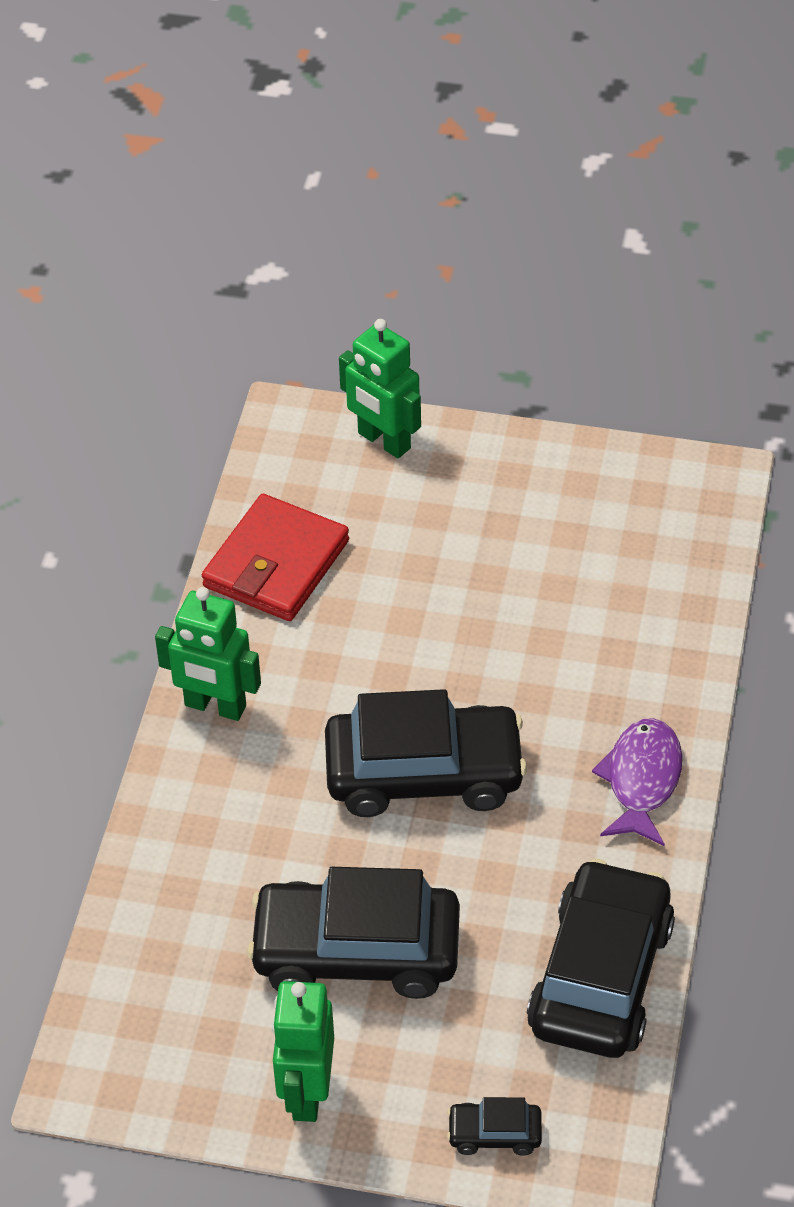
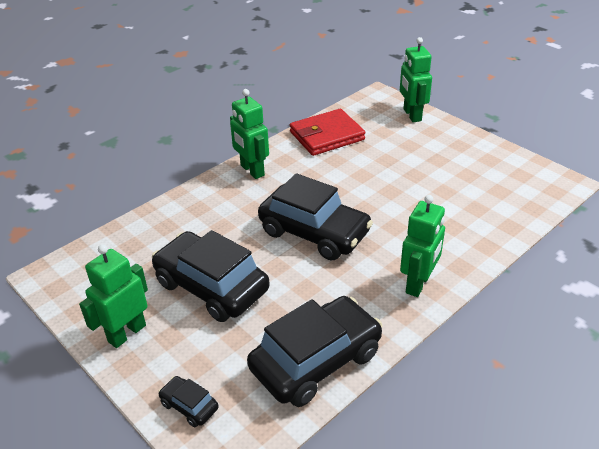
camera: 35 degrees right, 10 degrees down
purple fish [592,718,682,846] -> green robot [400,195,445,297]

